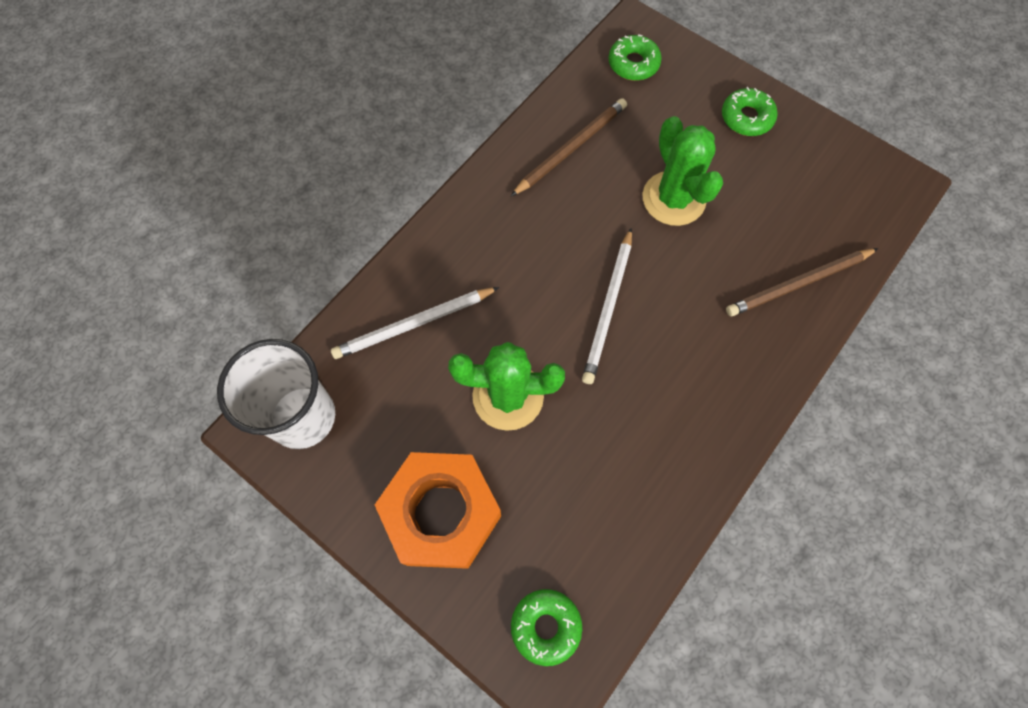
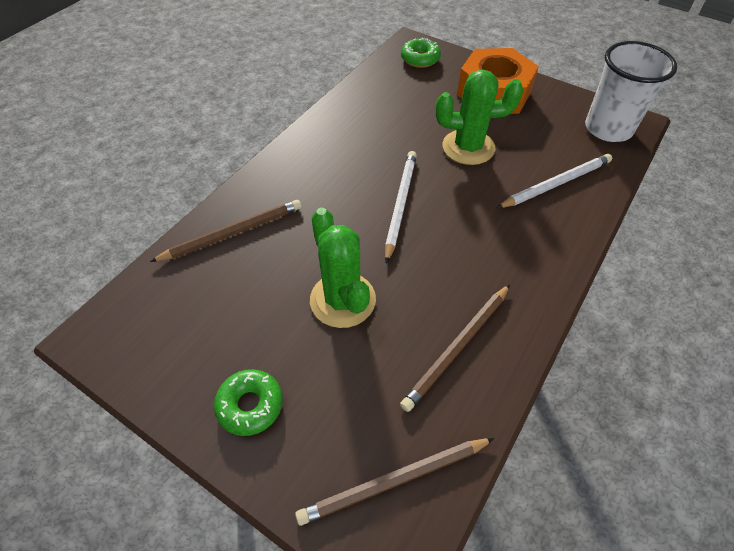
camera: 175 degrees right, 15 degrees down
green donut [609,35,662,81] -> brown pencil [295,438,494,526]

